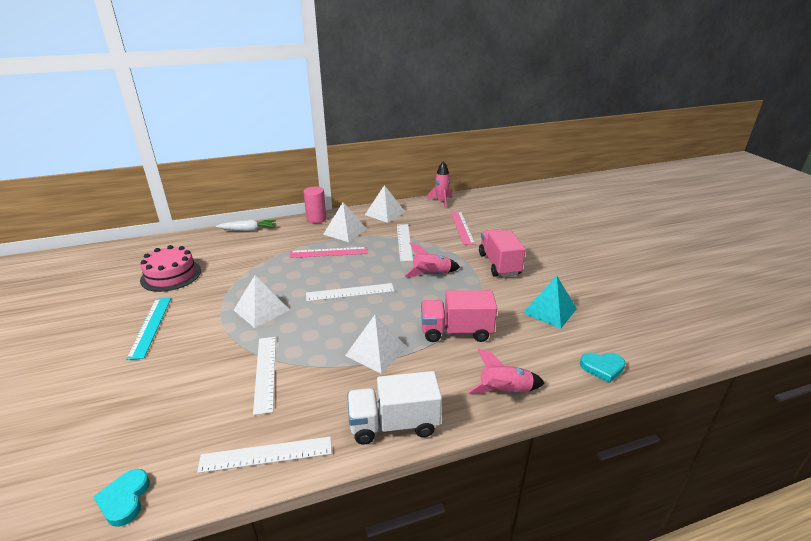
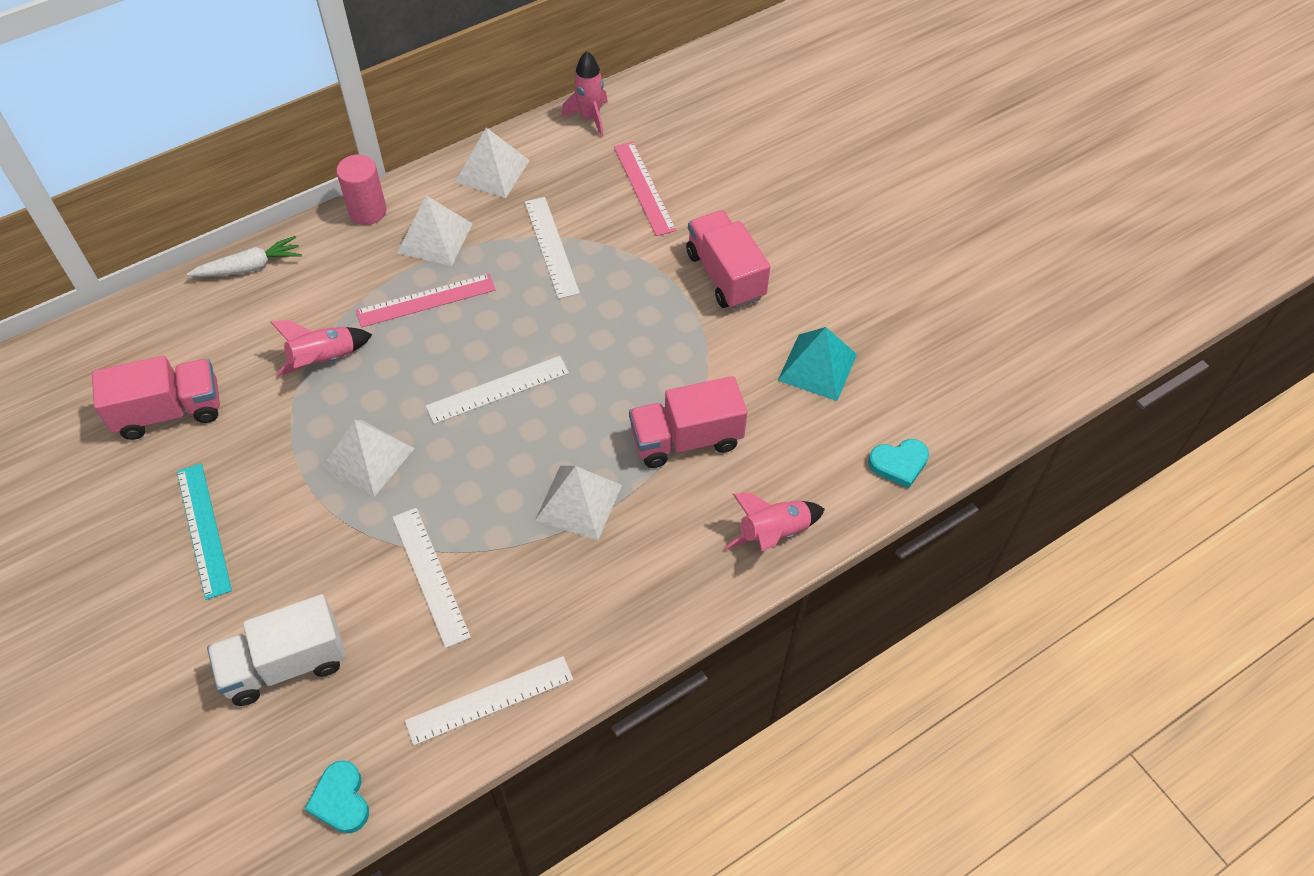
camera: 15 degrees left, 25 degrees up
pink cake [140,245,201,292] -> pink truck [92,356,220,440]
white truck [347,371,442,444] -> white truck moved to [207,594,346,706]
pink rocket [404,243,460,277] -> pink rocket moved to [270,320,372,377]

